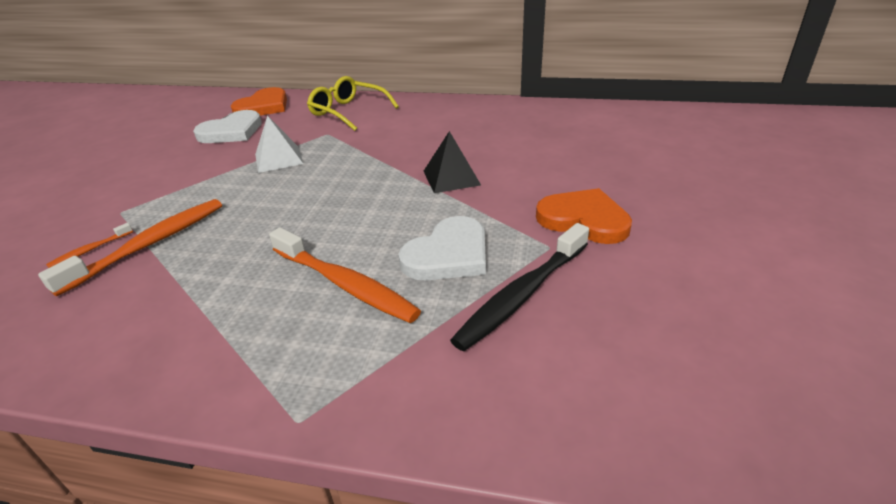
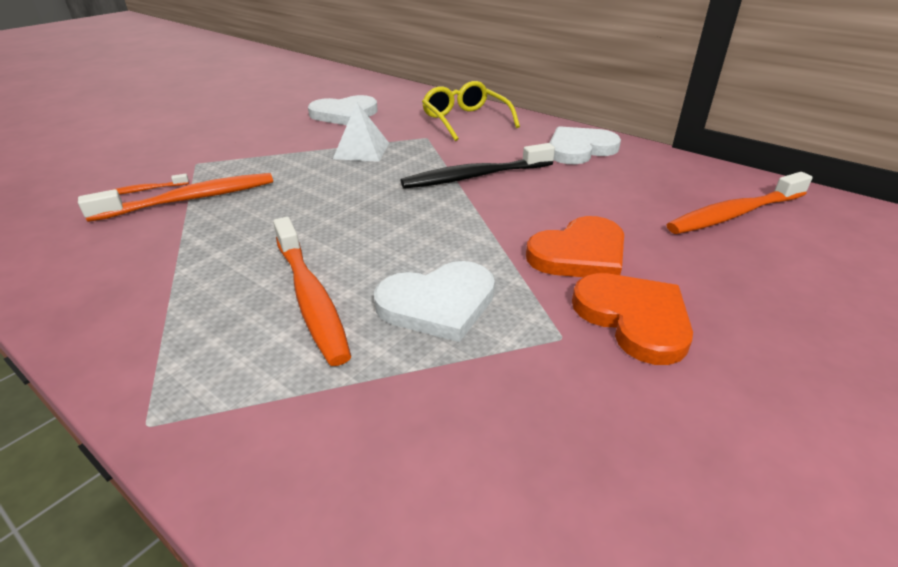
camera: 25 degrees right, 0 degrees up
orange heart [231,87,287,116] -> orange heart moved to [526,216,624,277]
black pyramid [424,131,481,193] -> none
black toothbrush [450,223,589,351] -> black toothbrush moved to [400,143,555,189]
none -> white heart [550,126,621,164]
none -> orange toothbrush [667,172,813,234]

